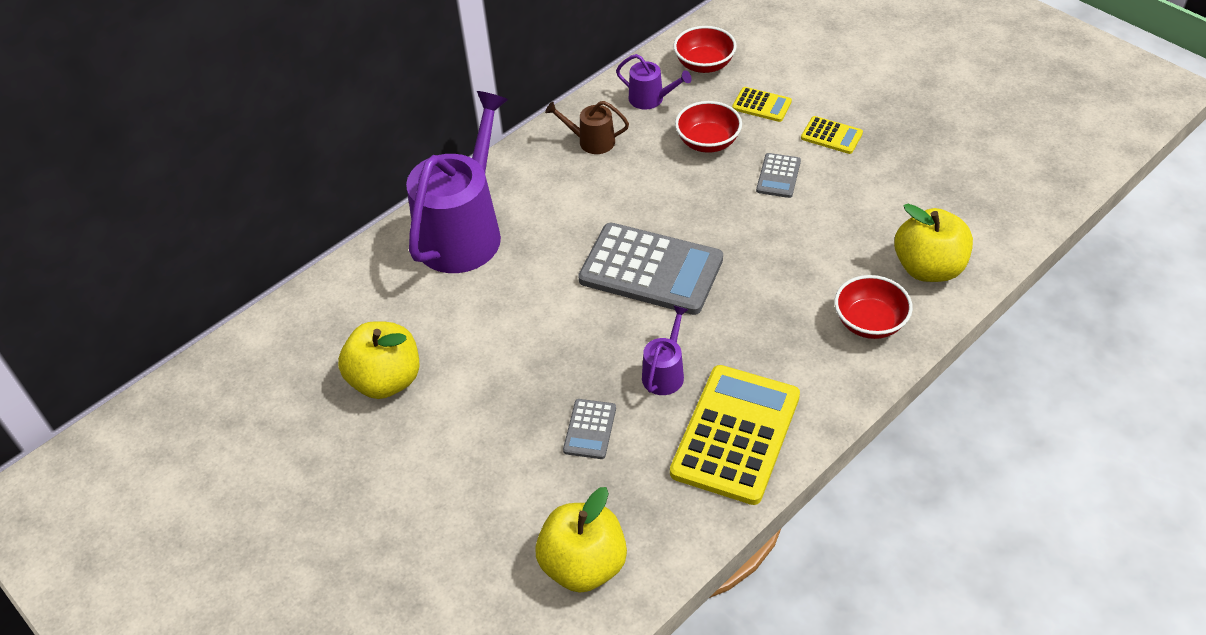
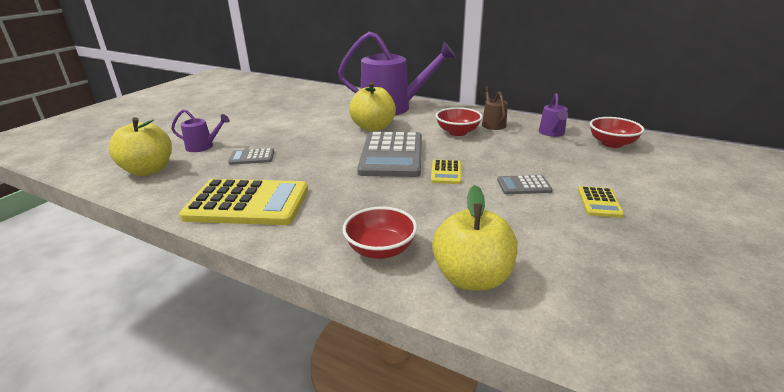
camera: 70 degrees right, 20 degrees down
yellow apple [338,321,419,399] -> yellow apple moved to [349,82,396,131]
purple watering can [642,305,689,395] -> purple watering can moved to [171,109,230,152]
red bowl [675,101,742,153] -> red bowl moved to [436,107,483,136]
yellow calculator [732,87,792,122] -> yellow calculator moved to [431,160,462,184]

